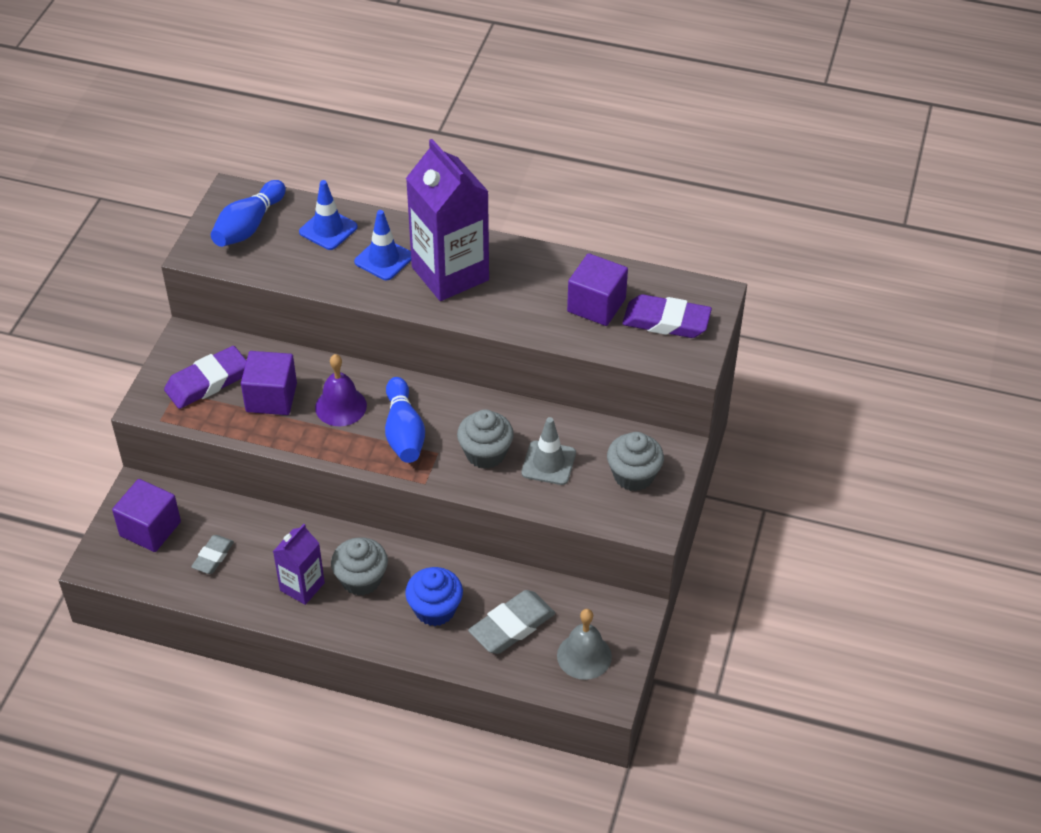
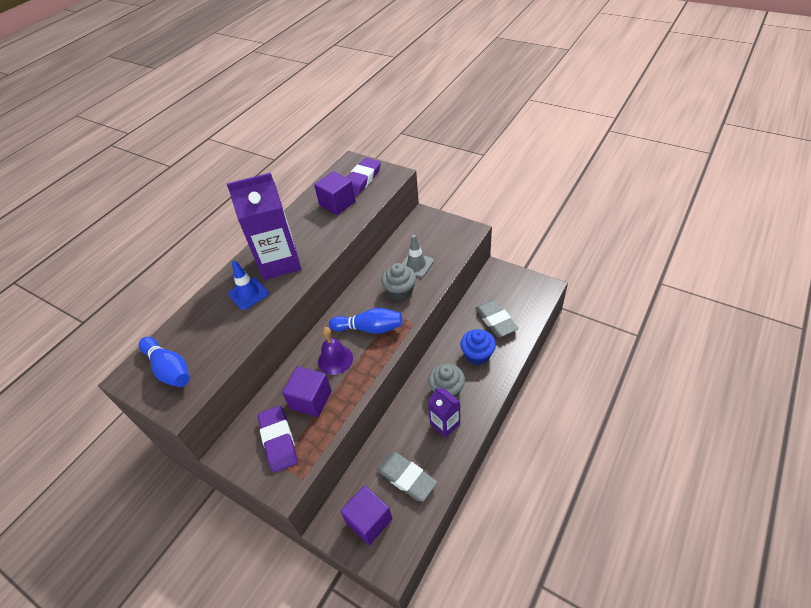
camera: 70 degrees left, 0 degrees up
grey eraser [191,535,234,574] -> grey eraser [377,452,437,502], size x1.69
blue traffic cone [299,180,358,250] -> none
grey bell [557,609,612,680] -> none
grey cupcake [607,432,664,491] -> none

